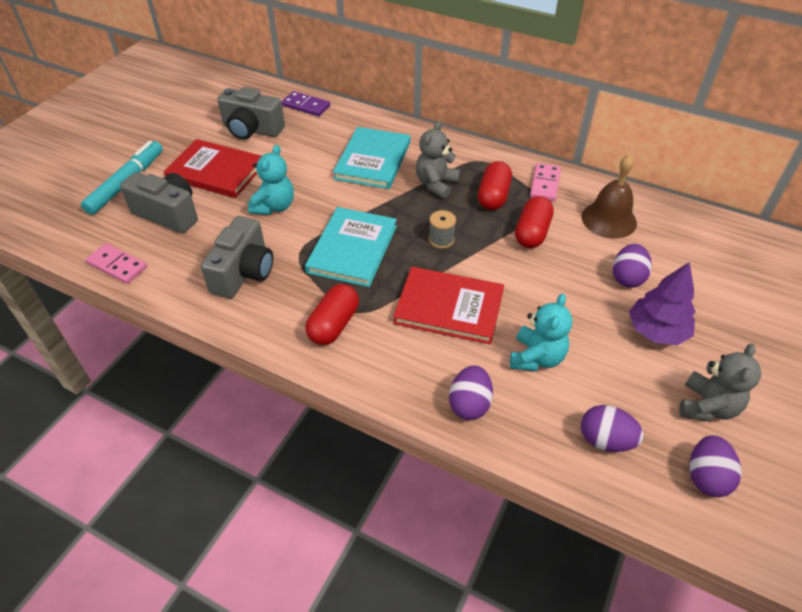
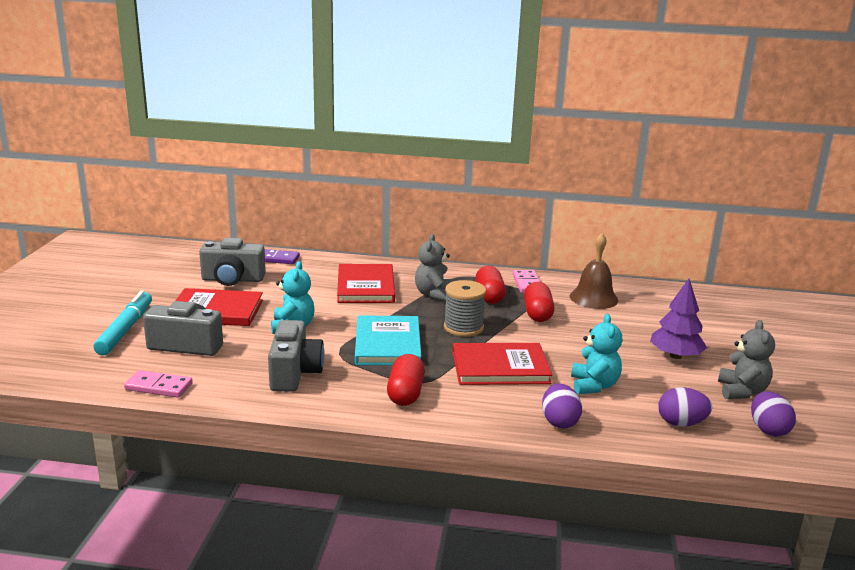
camera: 20 degrees left, 25 degrees down
turquoise book [333,127,410,189] -> red book [337,264,395,303]
grey spool [429,210,456,249] -> grey spool [444,280,486,337], size x1.66
purple egg [613,244,652,288] -> none

